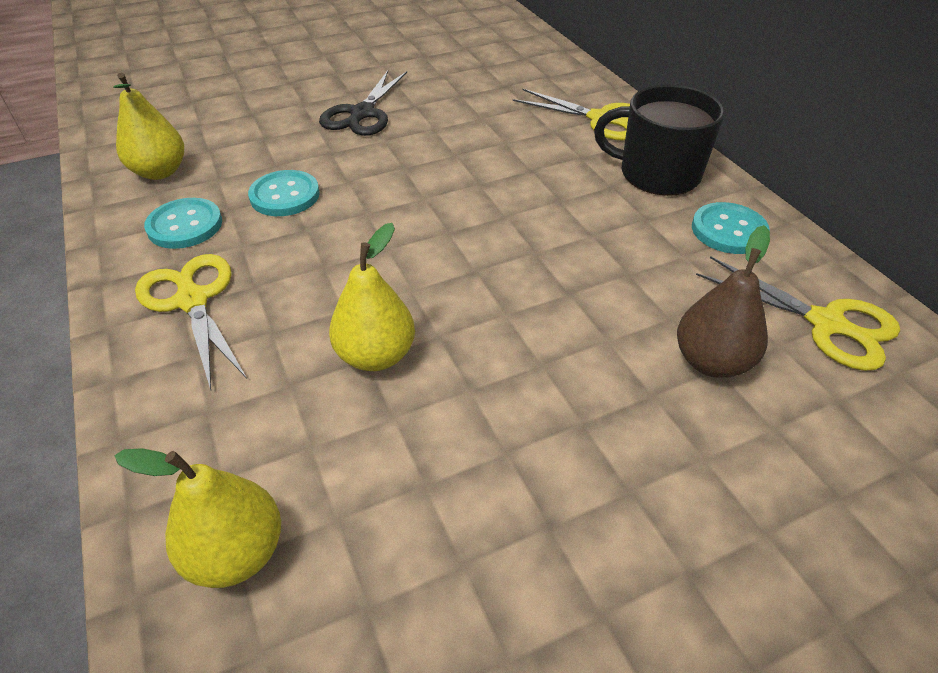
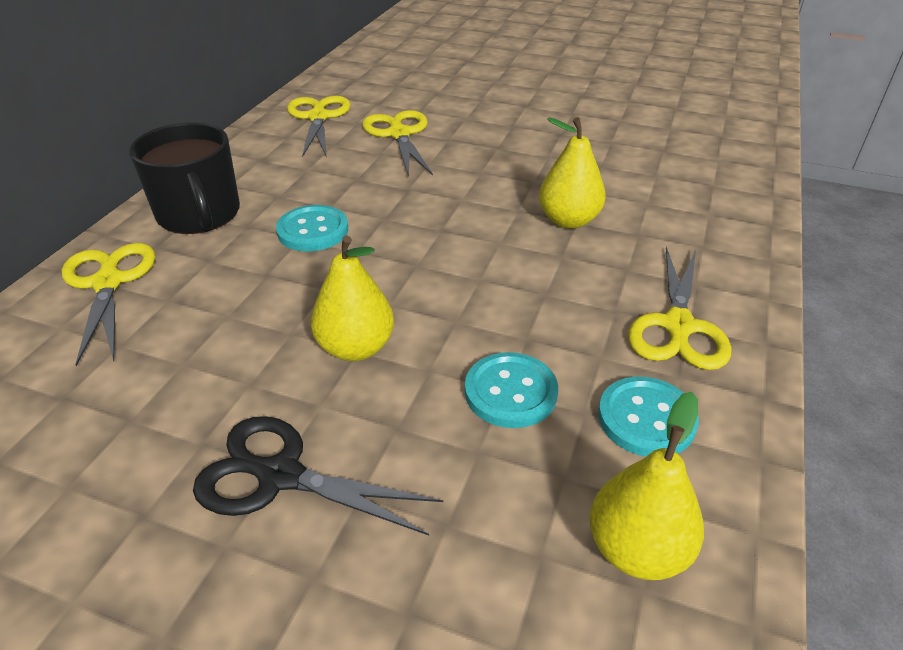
camera: 135 degrees left, 5 degrees down
yellow pear [115,448,281,588] -> yellow pear moved to [310,235,394,361]
black scissors [319,70,407,136] -> black scissors turned 135 degrees counterclockwise [193,416,443,535]
brown pear [677,225,770,378] -> yellow scissors [362,110,433,176]
turquoise button [692,202,770,254] -> turquoise button moved to [276,205,348,251]

